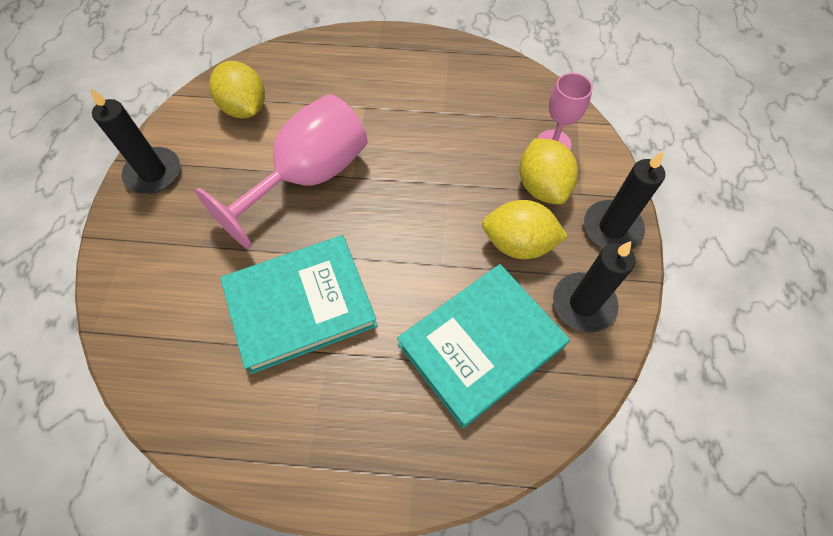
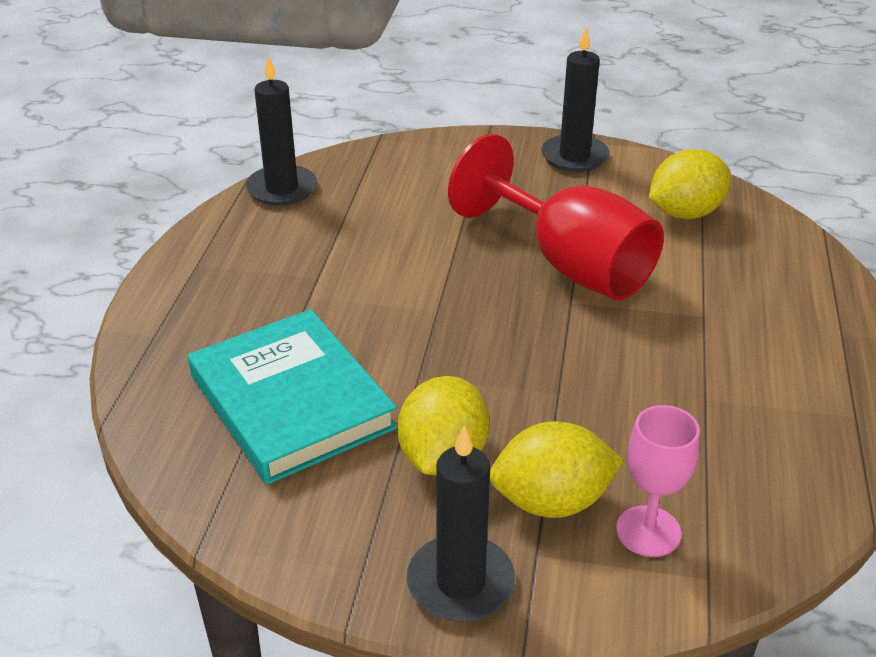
camera: 95 degrees right, 25 degrees down
pink goblet [195,94,368,249] -> red goblet [448,134,664,300]
turquoise book [220,235,378,374] -> none
black candle [553,241,636,332] -> black candle moved to [246,56,317,206]

